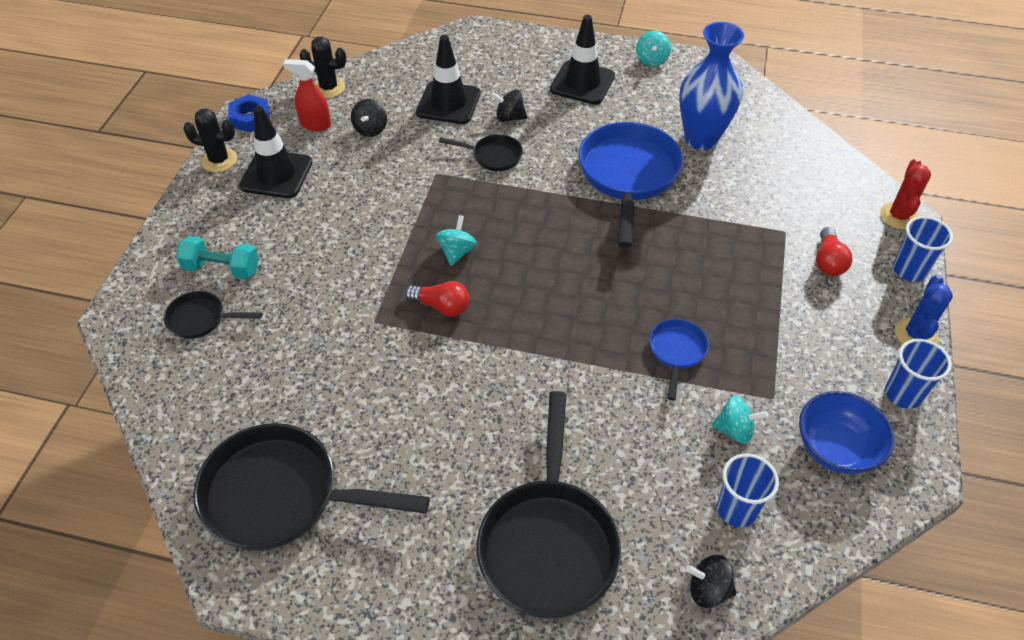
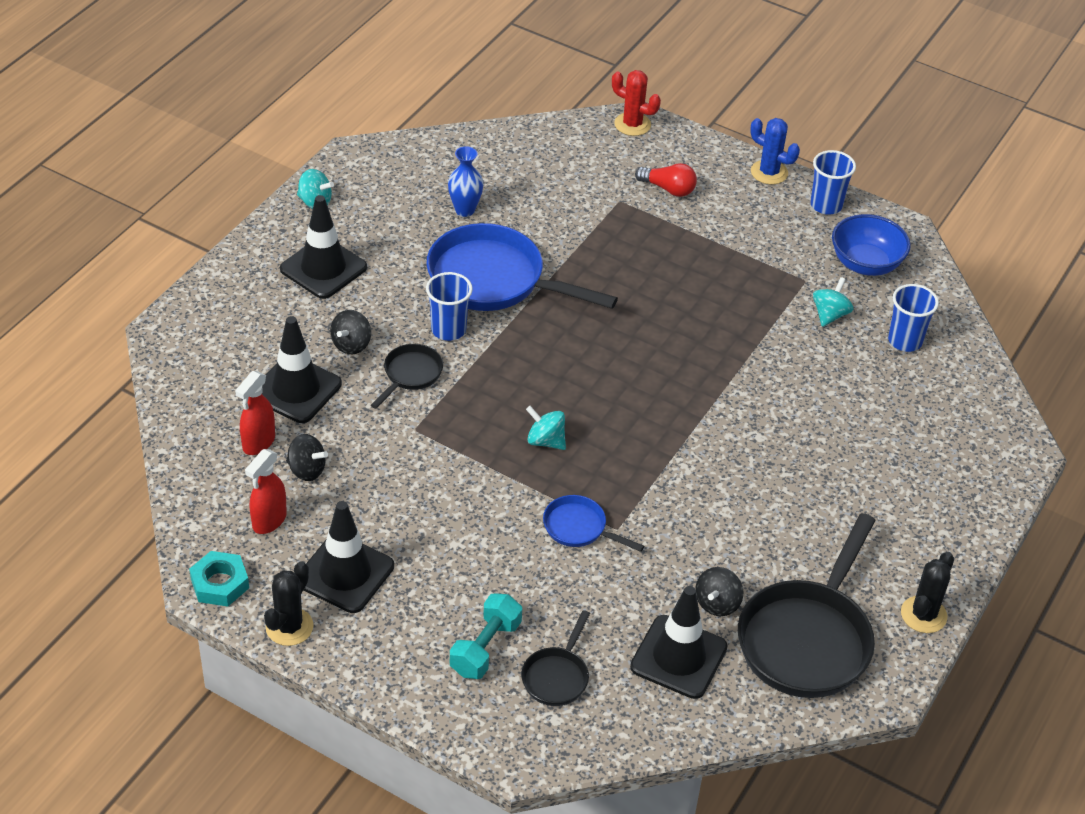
camera: 75 degrees left, 5 degrees down
blue nut [228,94,270,132] -> turquoise nut [189,551,249,607]
black cactus [299,37,346,98] -> black cactus moved to [901,552,954,633]
red light bulb [405,281,470,317] -> none
black pan [477,391,621,618] -> none
blue pan [649,319,709,401] -> blue pan moved to [543,495,644,552]
blue vase [679,22,744,150] -> blue vase [448,146,484,217], size x0.54
black spinning top [686,555,736,608] -> black spinning top moved to [695,567,743,616]
blue cup [893,216,953,282] -> blue cup moved to [426,272,473,341]
none -> red spray bottle [235,371,275,455]
none -> black traffic cone [630,586,728,699]

